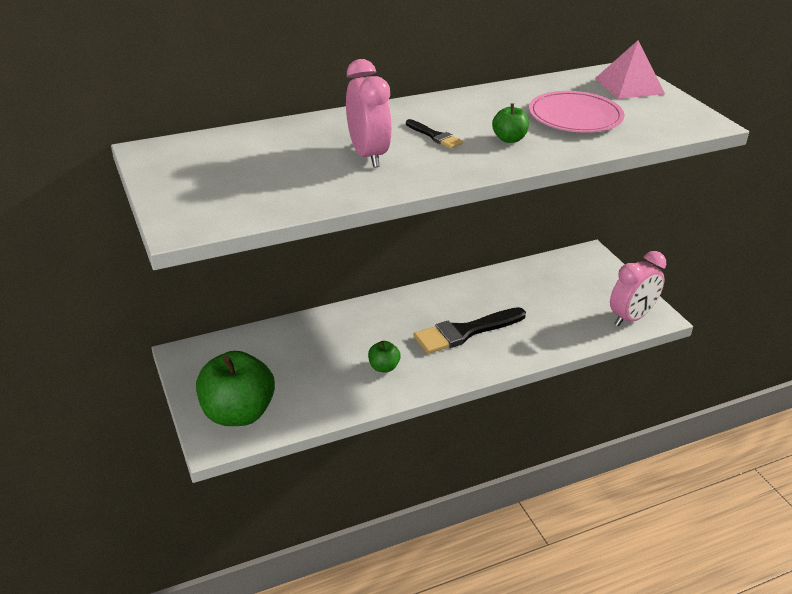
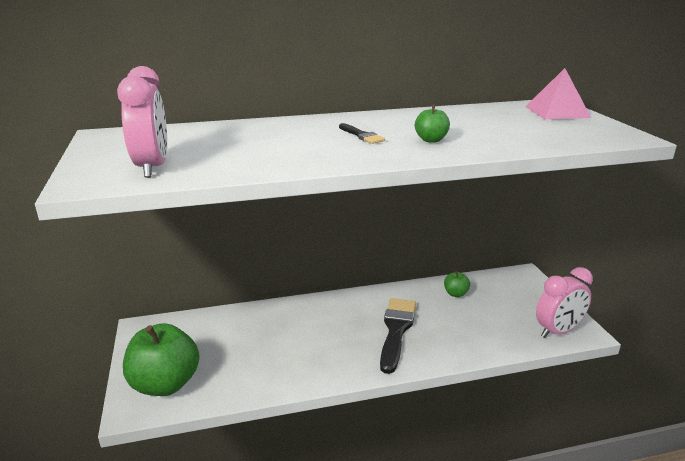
camera: 10 degrees right, 10 degrees down
pink clock [346,59,392,168] -> pink clock moved to [117,66,167,178]
green apple [368,341,401,372] -> green apple moved to [444,271,470,297]
black brush [413,307,526,354] -> black brush turned 120 degrees clockwise [380,298,416,374]
pink plate [529,91,624,133] -> none

